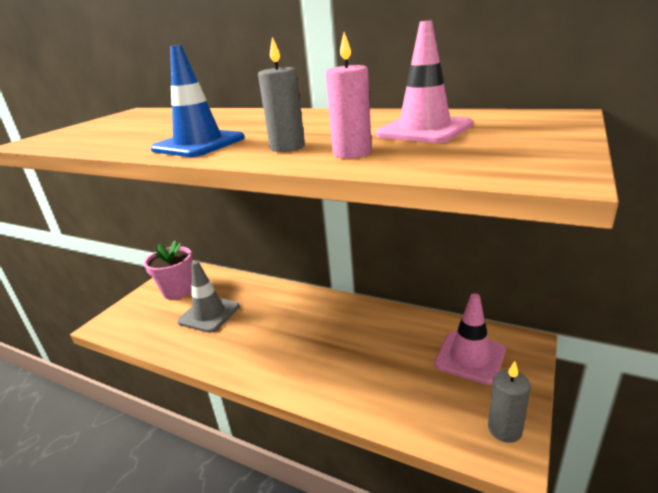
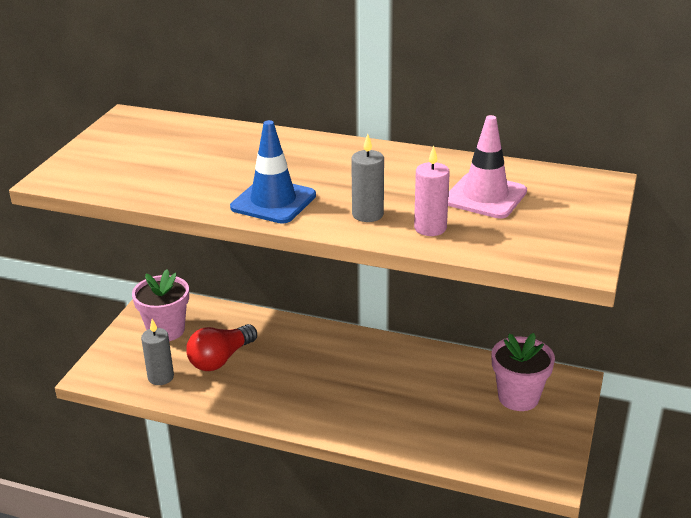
camera: 10 degrees left, 5 degrees up
grey traffic cone [177,261,239,333] -> red light bulb [186,324,257,371]
pink traffic cone [435,293,506,385] -> pink flower pot [492,333,555,411]
grey candle [488,361,531,443] -> grey candle moved to [141,319,174,385]

